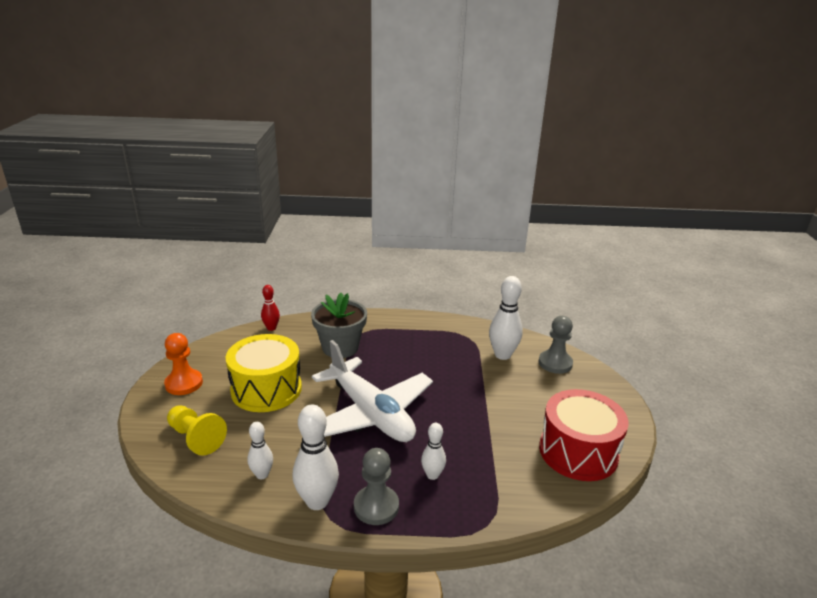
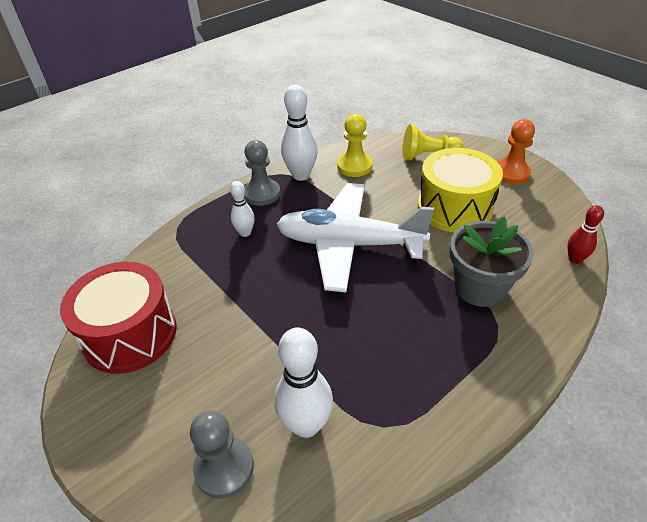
camera: 140 degrees right, 15 degrees up
white bowling pin [247,422,273,479] -> yellow pawn [337,114,372,177]

